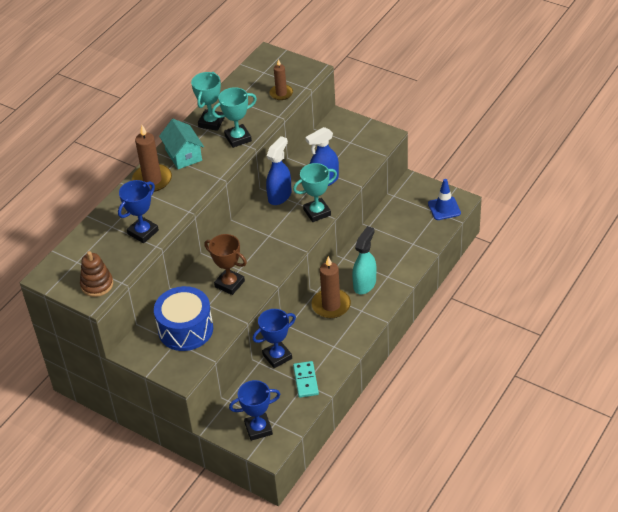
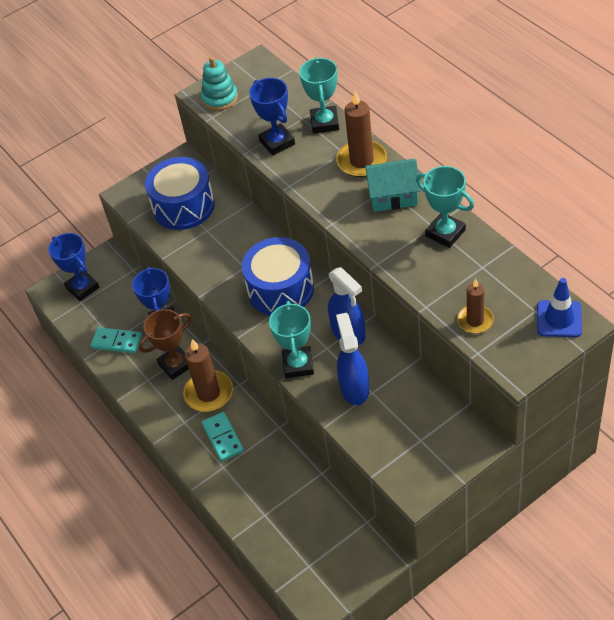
camera: 115 degrees right, 5 degrees up
brown stacking toy [80,251,113,297] -> turquoise stacking toy [201,57,238,111]
brown trophy [205,234,247,295] -> brown trophy moved to [139,309,191,380]
turquoise trophy [212,87,257,148] -> turquoise trophy moved to [299,57,339,134]
blue trophy [229,380,281,441] -> blue trophy turned 45 degrees counterclockwise [48,233,99,301]
turquoise spray bottle [352,226,376,294] -> turquoise domino [202,412,244,462]
blue traffic cone [428,179,461,220] -> blue traffic cone moved to [537,278,582,337]
none -> blue drum [242,237,314,316]

